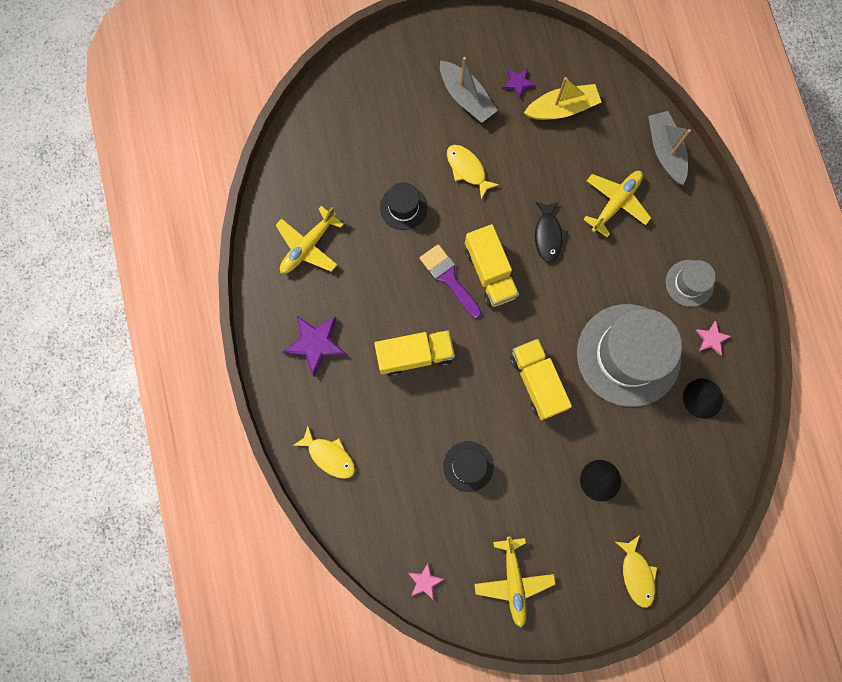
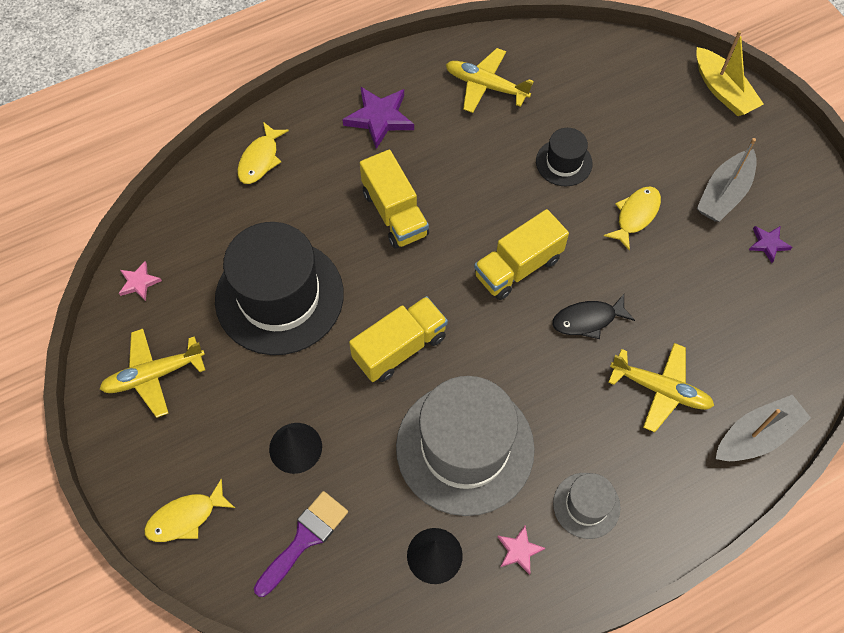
camera: 75 degrees right, 15 degrees down
purple brush [420,244,482,319] -> purple brush moved to [254,491,348,597]
black hat [443,441,494,492] -> black hat [215,222,344,355], size x2.12
yellow boat [524,77,602,120] -> yellow boat moved to [696,30,764,116]

